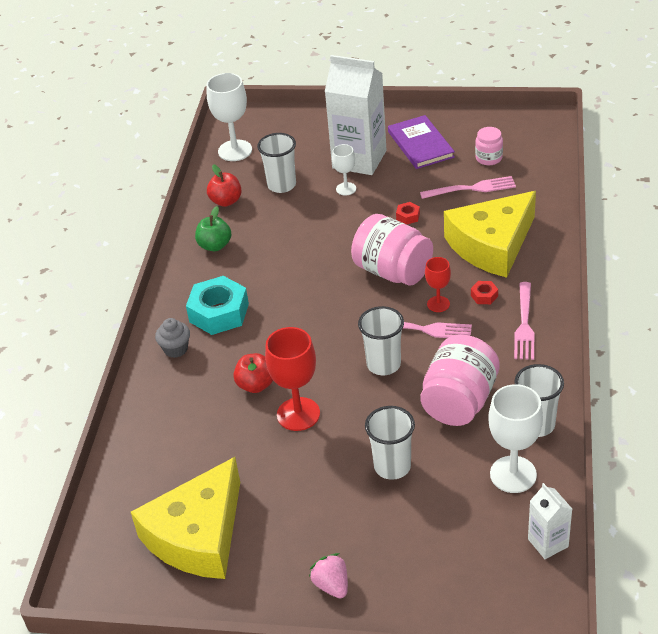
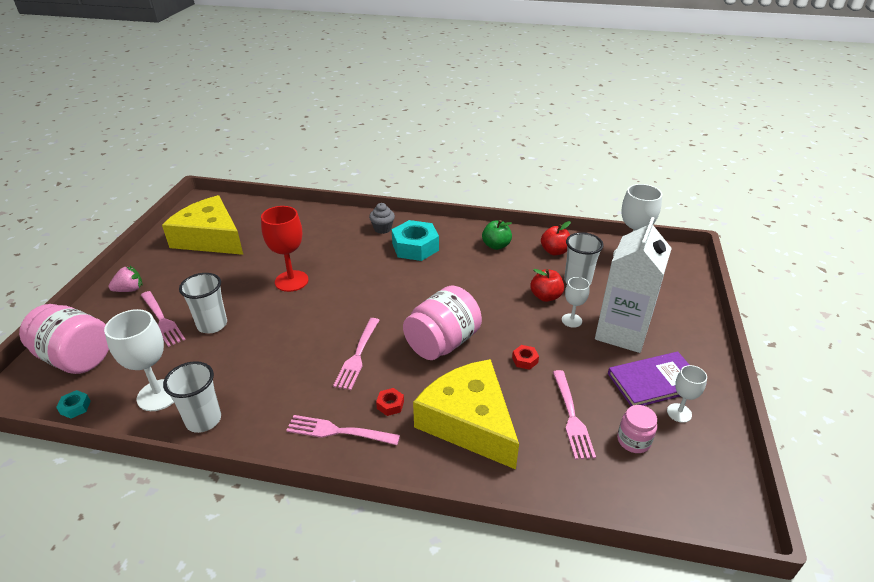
camera: 90 degrees right, 5 degrees down
red apple [233,353,273,393] -> red apple moved to [530,269,564,302]
white cup [358,306,404,375] -> none
pink jar [421,335,500,426] -> pink jar moved to [19,304,109,374]
red goblet [425,257,451,312] -> none
white carton [528,483,572,559] -> turquoise nut [56,390,91,419]
none -> pink fork [141,291,186,347]
none -> white goblet [667,365,707,423]

